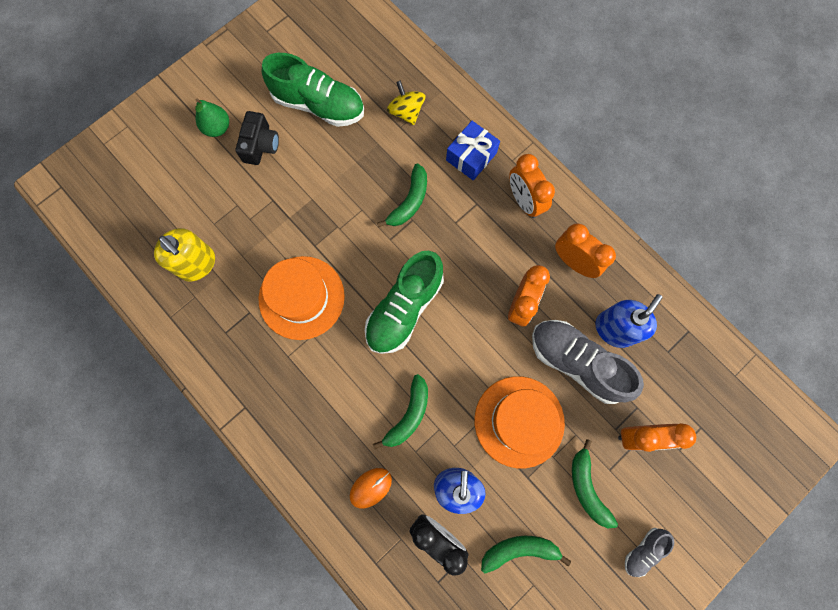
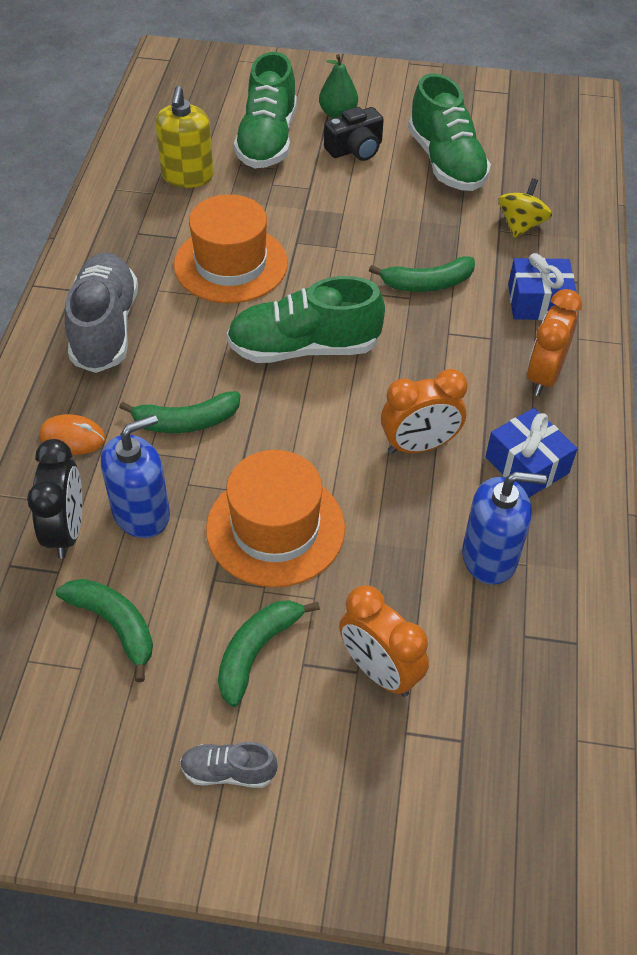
camera: 50 degrees right, 25 degrees down
grey shoe [532,320,644,404] -> grey shoe moved to [65,252,138,373]
orange clock [555,223,616,278] -> blue gift [486,408,578,497]
none -> green shoe [234,52,297,168]

